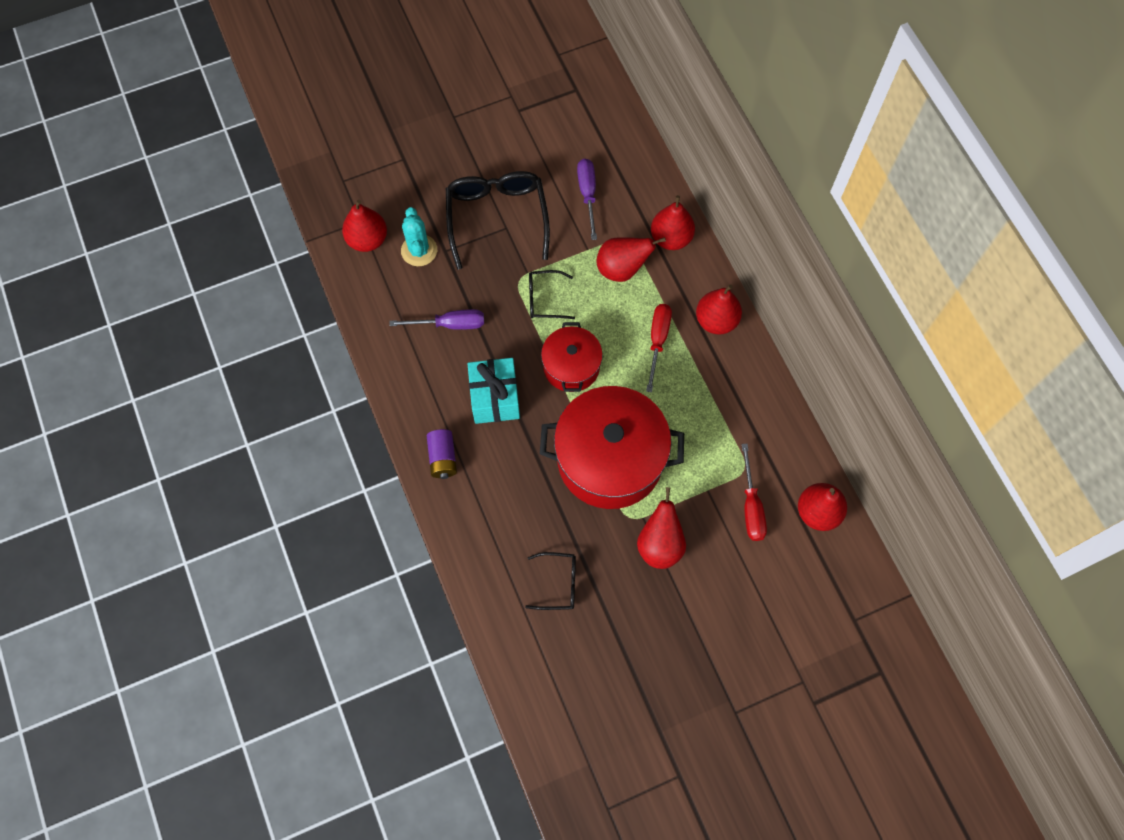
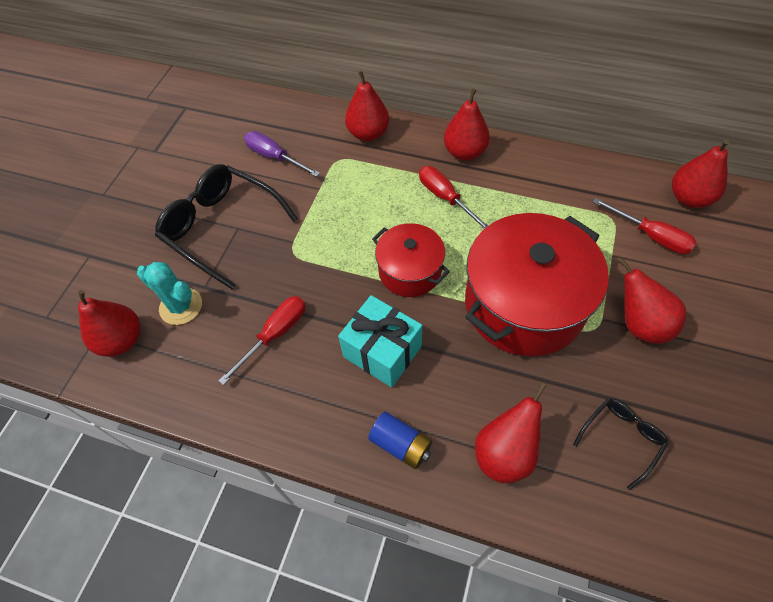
camera: 45 degrees left, 10 degrees down
purple screwdriver [389,309,484,330] -> red screwdriver [218,296,306,385]
purple battery [427,429,457,479] -> blue battery [368,412,432,469]
black glasses [529,270,575,319] -> none
red pear [597,237,666,282] -> red pear moved to [475,383,547,483]

